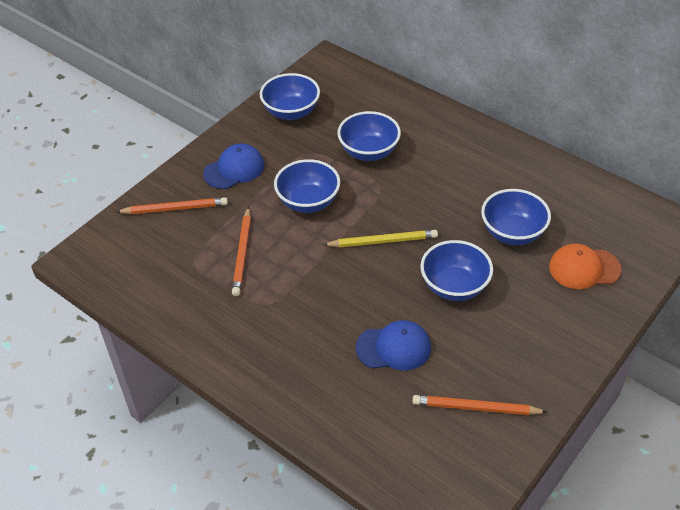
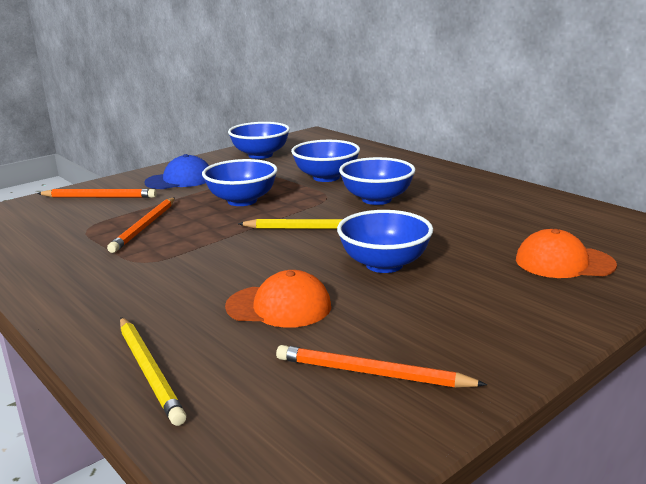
camera: 10 degrees right, 25 degrees down
blue cap [356,320,431,371] -> orange cap [225,270,331,328]
blue bowl [481,189,551,245] -> blue bowl moved to [339,157,415,205]
none -> yellow pencil [120,317,187,426]

